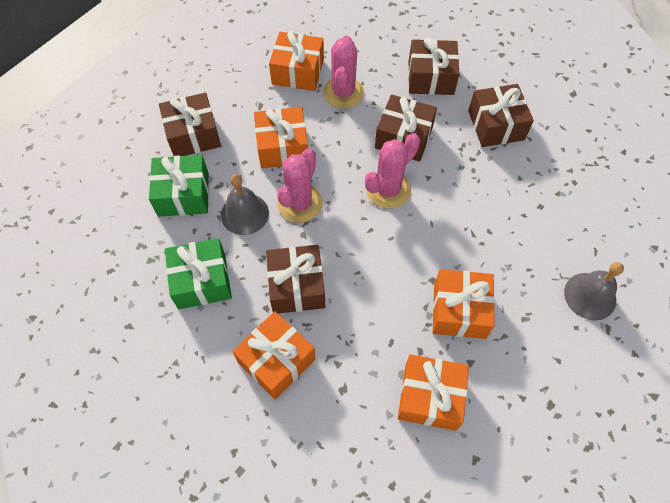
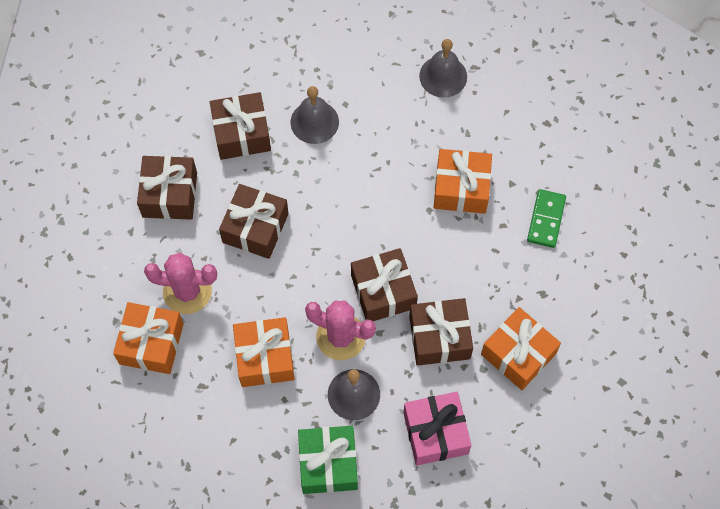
camera: 90 degrees left, 5 degrees up
brown gift [159,92,221,156] -> brown gift moved to [351,248,418,321]
green gift [165,238,232,309] -> pink gift [403,392,471,466]
pink cactus [365,133,420,209] -> none
orange gift [398,354,469,431] -> green domino [527,189,566,248]
none -> grey bell [290,86,339,144]

